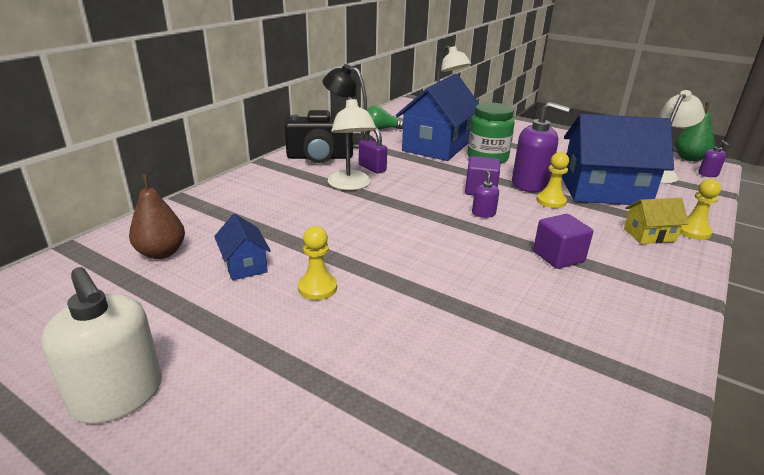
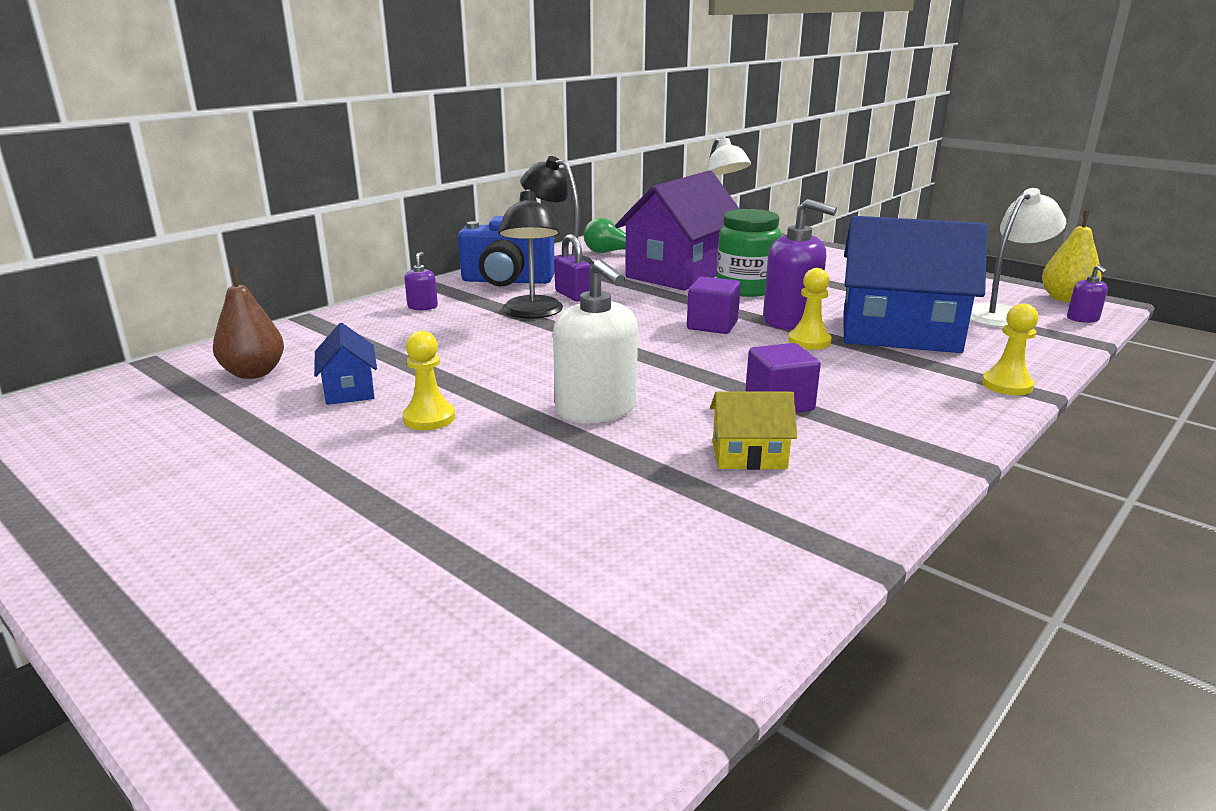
camera: 10 degrees right, 5 degrees down
white soap dispenser [41,267,162,424] -> white soap dispenser moved to [553,259,638,423]
black camera [284,110,353,163] -> blue camera [458,216,555,287]
white lamp [328,97,376,190] -> black lamp [498,189,563,319]
blue house [396,73,479,161] -> purple house [615,171,739,291]
purple soap dispenser [472,170,499,218] -> purple soap dispenser moved to [404,252,438,310]
yellow house [624,198,689,244] -> yellow house moved to [710,391,797,470]
green pear [675,102,714,161] -> yellow pear [1042,211,1102,302]

